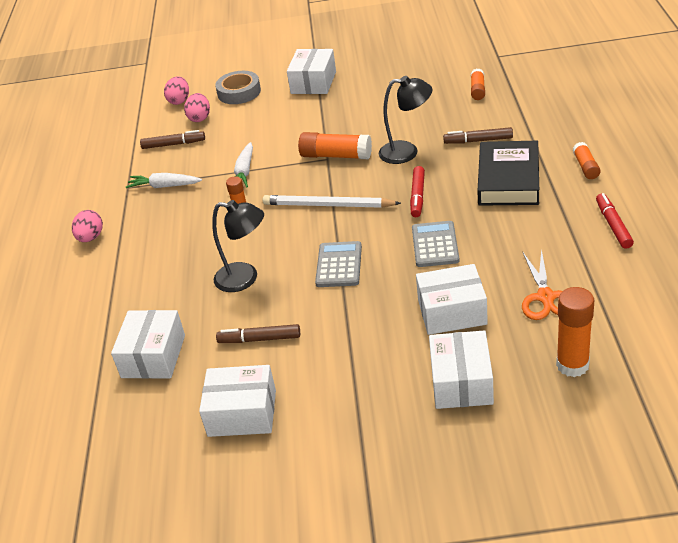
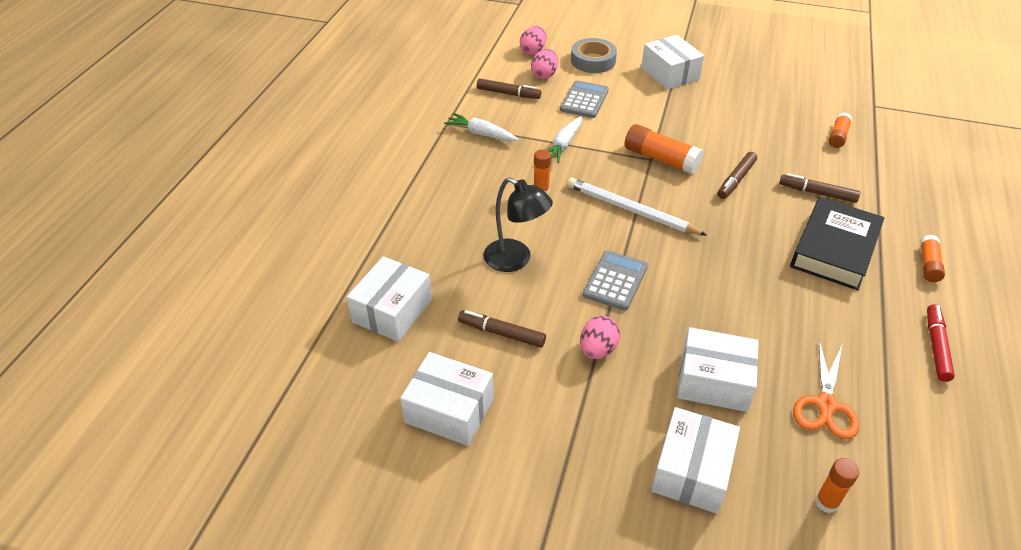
camera: 15 degrees right, 5 degrees up
pink egg [72,210,103,242] -> pink egg moved to [580,316,620,359]
white box [287,49,336,94] -> white box turned 60 degrees counterclockwise [641,35,704,90]
black lamp [379,76,432,164] -> brown marker [717,152,757,199]
red marker [410,166,425,217] -> none
grey calculator [412,221,460,267] -> grey calculator moved to [560,80,609,118]
orange glue stick [556,287,594,377] -> orange glue stick [815,458,859,513], size x0.60

